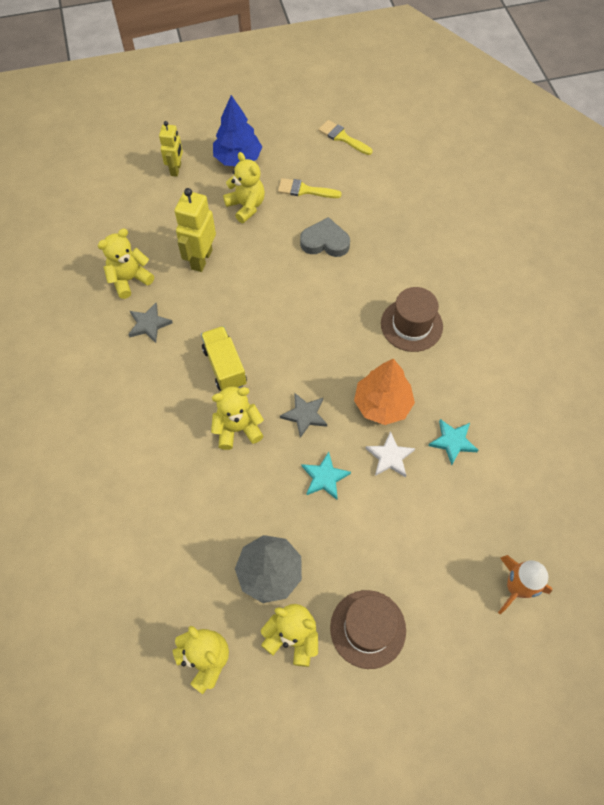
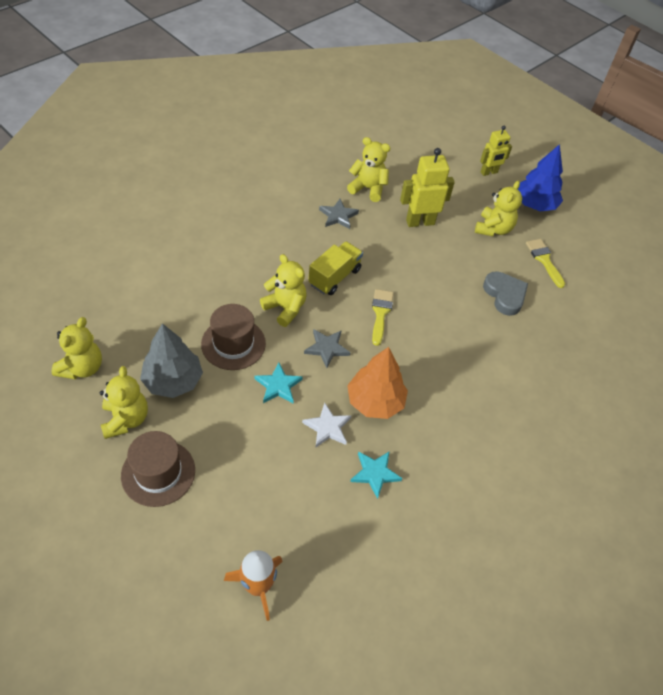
camera: 55 degrees right, 10 degrees down
yellow brush [318,120,373,155] -> yellow brush moved to [372,289,393,346]
brown hat [381,287,443,352] -> brown hat moved to [201,304,266,370]

